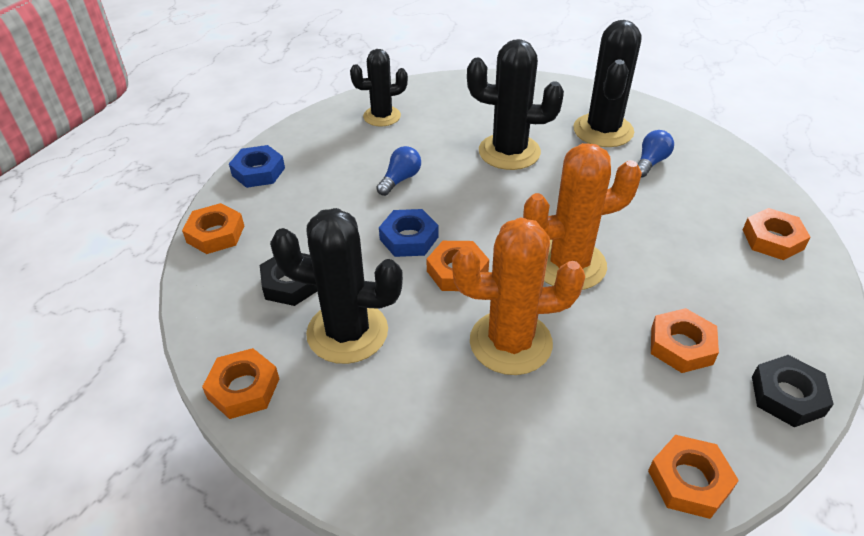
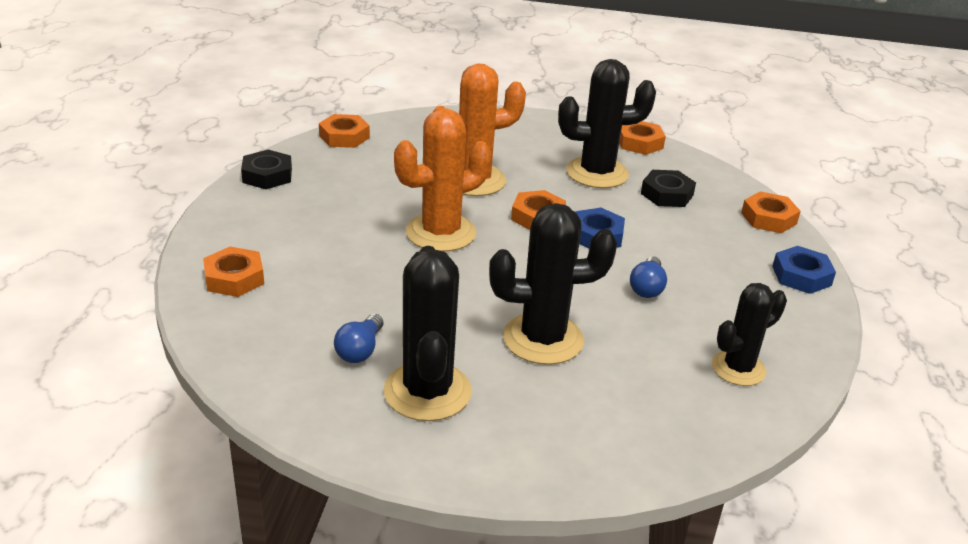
camera: 160 degrees right, 10 degrees down
orange nut [651,308,719,373] -> none

